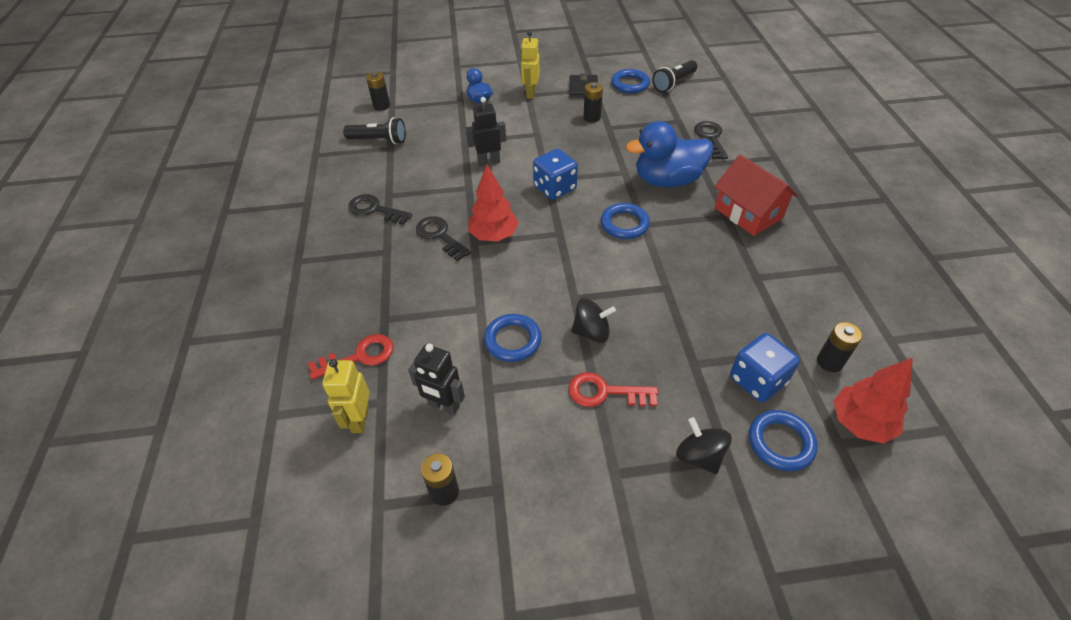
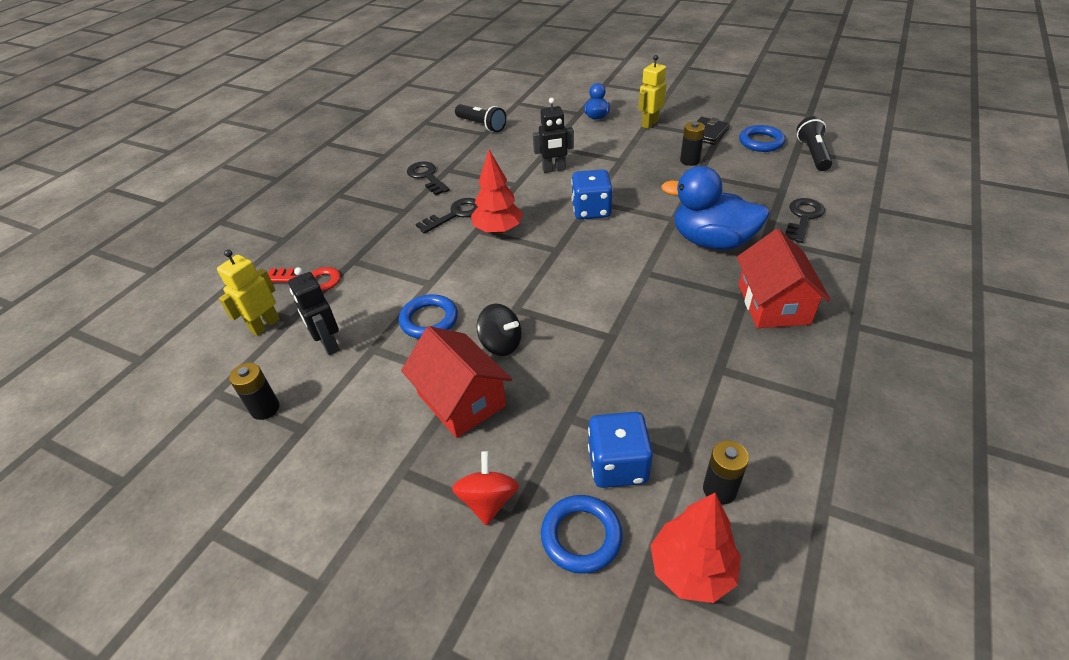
camera: 35 degrees right, 5 degrees down
black battery [366,72,390,111] -> none
black key [416,216,471,261] -> black key turned 60 degrees clockwise [416,198,478,234]
black robot [466,97,506,166] -> black robot turned 150 degrees clockwise [533,98,574,173]
red key [568,372,658,407] -> red house [401,326,512,438]
blue ring [601,203,650,239] -> none
black flashlight [652,60,697,92] -> black flashlight turned 105 degrees clockwise [797,116,832,171]
black spinning top [676,417,732,474] -> red spinning top [452,451,519,526]

